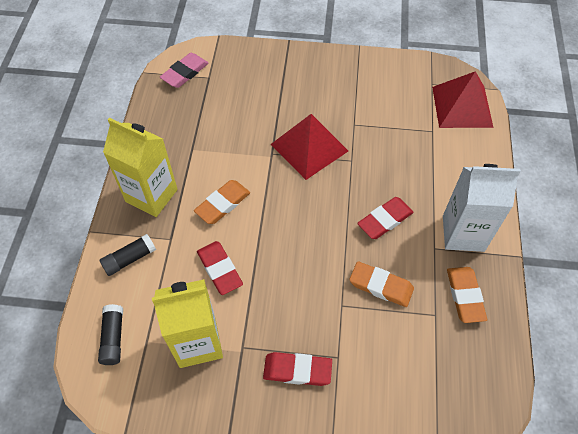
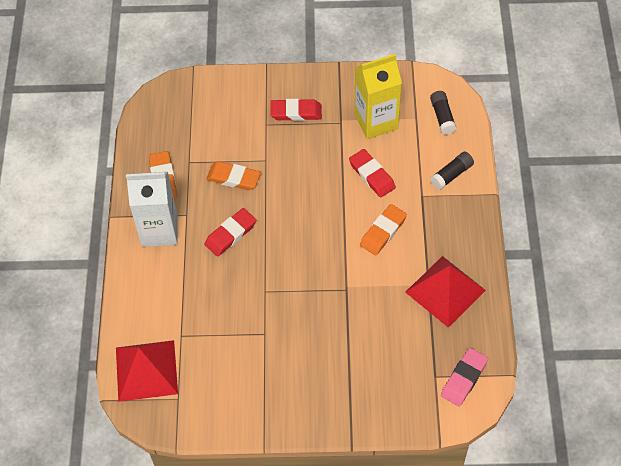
camera: 175 degrees right, 0 degrees up
yellow carton [103,118,178,217] -> none
red pyramid [271,114,348,180] -> red pyramid moved to [405,256,486,328]

